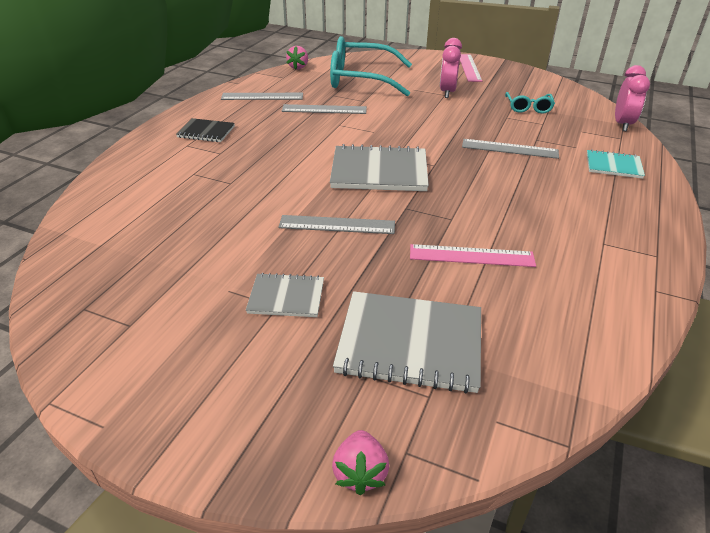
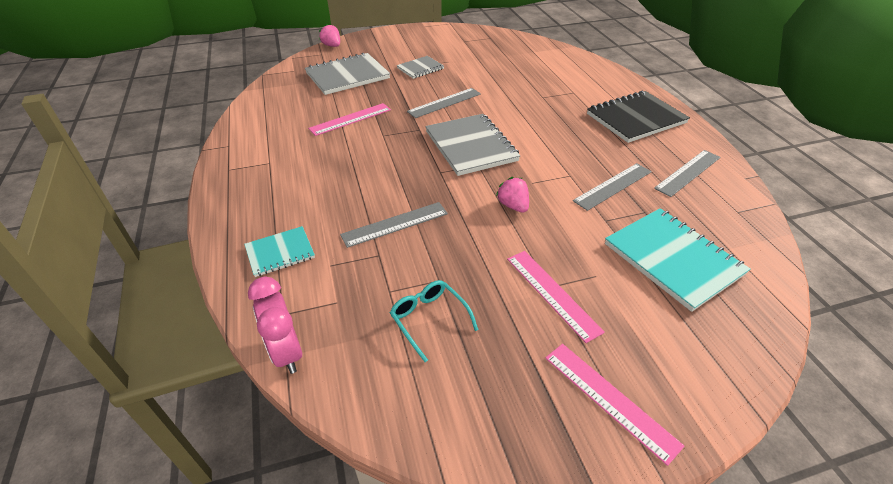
camera: 140 degrees right, 5 degrees up
black notebook [176,118,235,142] -> black notebook [587,91,690,143], size x1.79
pink strawberry [286,46,308,70] -> pink strawberry moved to [496,177,529,213]
turquoise glasses [330,36,412,96] -> turquoise notebook [605,208,750,312]
grey notebook [330,144,429,191] -> grey notebook turned 75 degrees counterclockwise [425,114,520,176]
pink clock [440,38,462,98] -> pink ruler [507,251,605,343]

